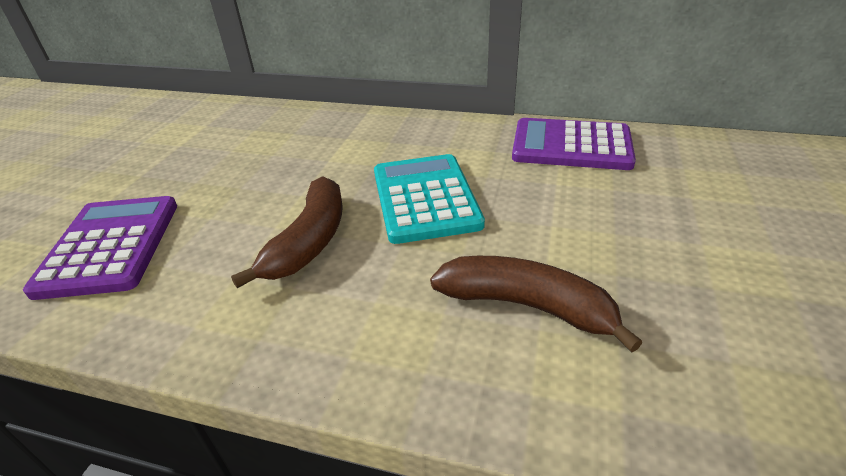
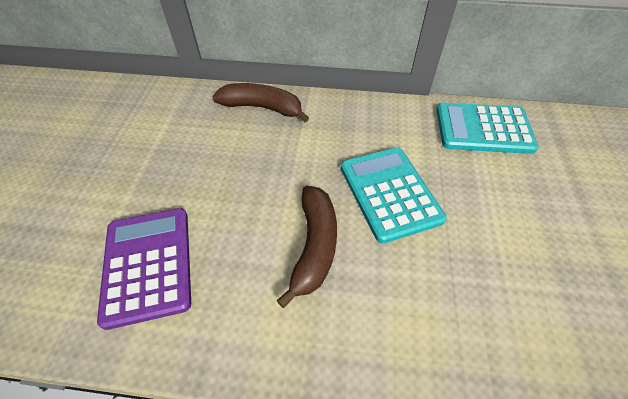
camera: 10 degrees left, 15 degrees up
brown banana [430,256,642,352] -> brown banana moved to [212,83,309,123]
purple calculator [512,118,636,170] -> turquoise calculator [436,103,539,154]

